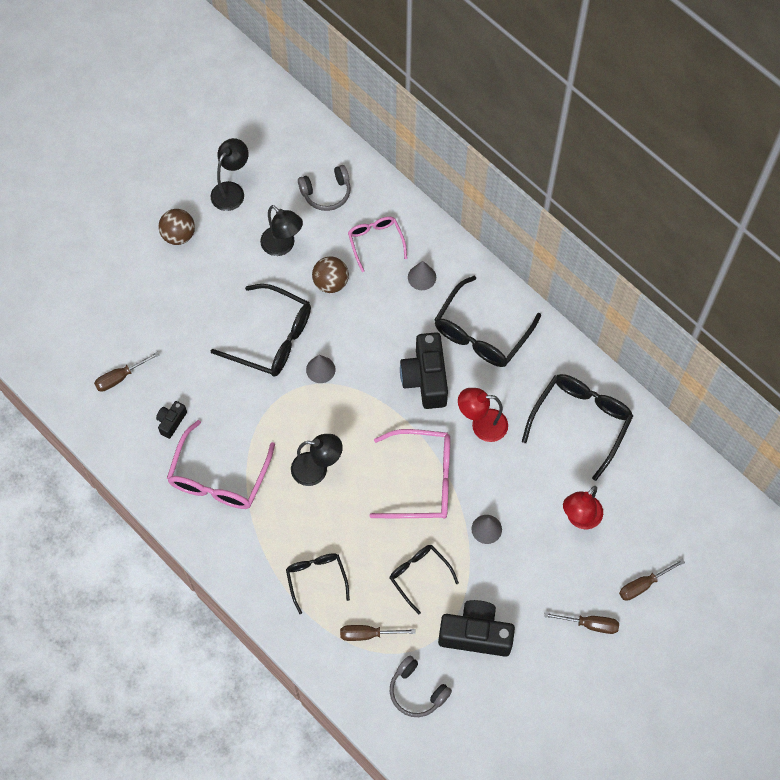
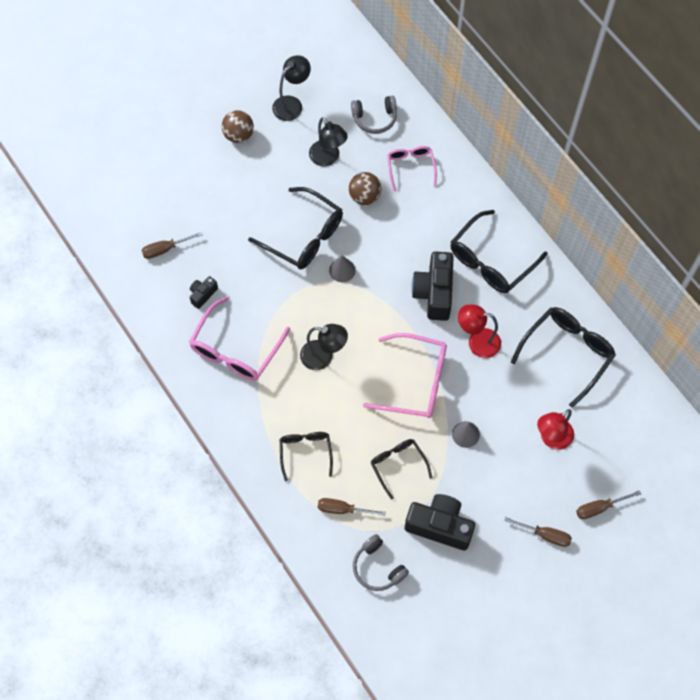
camera: 10 degrees right, 0 degrees up
grey cone [408,261,436,290] -> none

